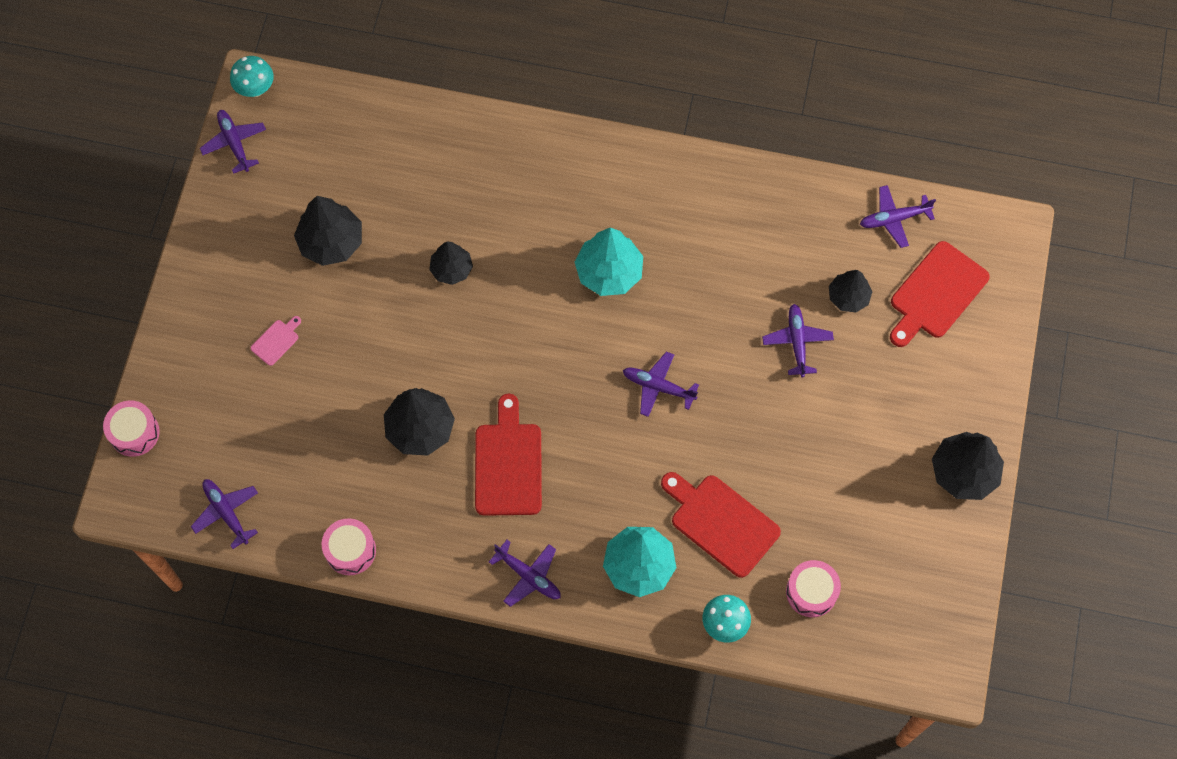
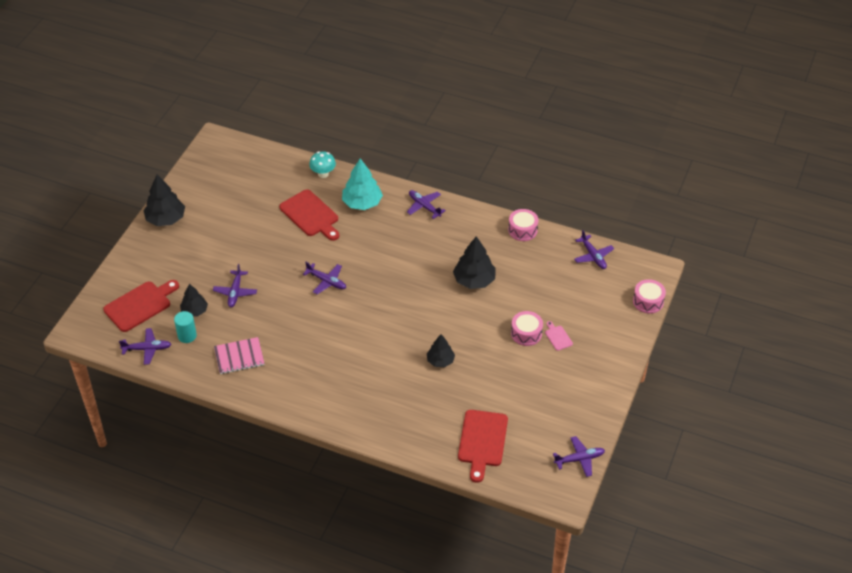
camera: 170 degrees left, 20 degrees down
purple plane [200,110,266,174] -> purple plane turned 90 degrees counterclockwise [553,436,605,477]
turquoise mushroom [230,56,274,97] -> none
pink cutting board [251,316,301,366] -> pink cutting board turned 105 degrees clockwise [545,321,573,351]
black tree [294,196,362,266] -> none
red cutting board [475,394,542,516] -> red cutting board moved to [458,410,508,483]
turquoise tree [575,227,643,296] -> none
pink drum [786,560,841,617] -> pink drum moved to [511,311,543,346]
none -> turquoise cylinder [174,311,197,343]
none -> pink notebook [214,337,265,374]

